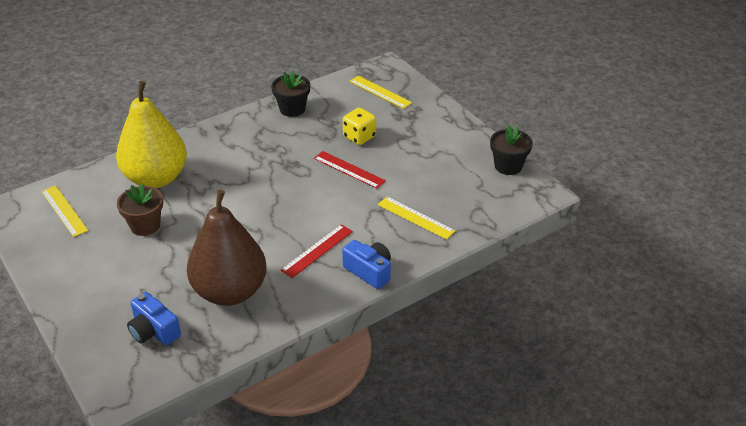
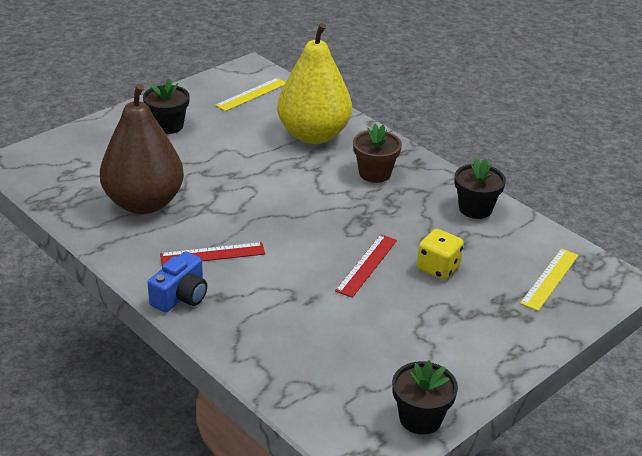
camera: 80 degrees right, 5 degrees down
brown flower pot [117,184,163,236] -> brown flower pot moved to [353,124,402,183]
blue camera [127,292,181,346] -> none
red ruler [281,224,353,278] -> red ruler turned 45 degrees counterclockwise [160,242,265,265]
yellow ruler [378,197,455,240] -> none
none -> black flower pot [143,78,190,134]

